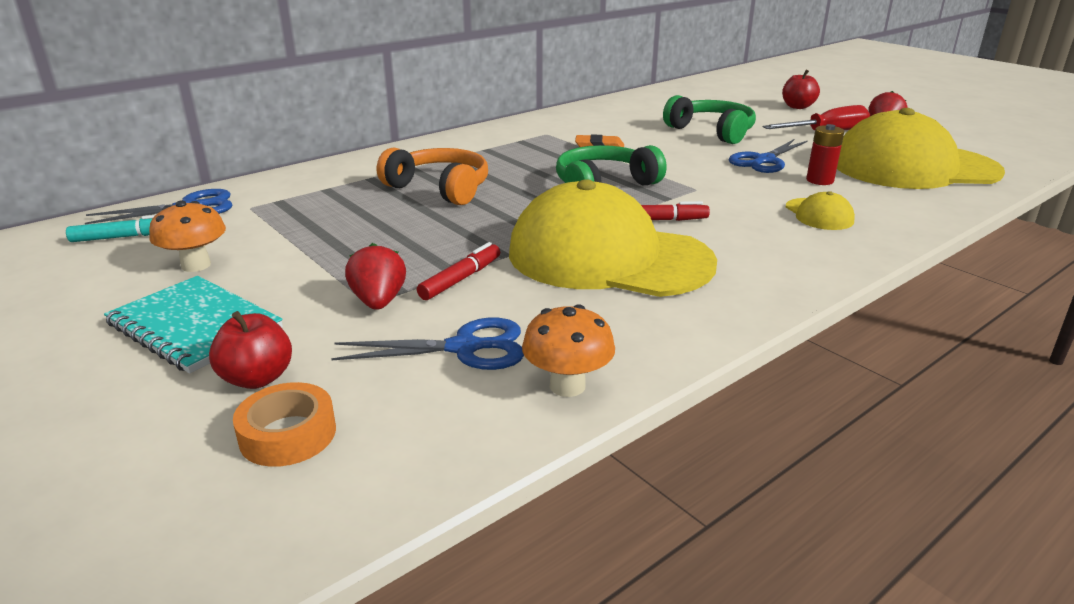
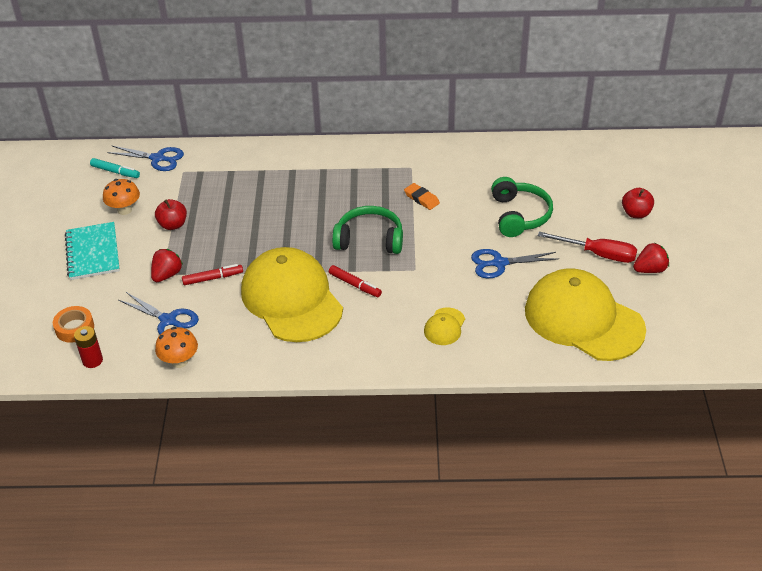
camera: 40 degrees right, 15 degrees up
red apple [209,311,292,389] -> red apple moved to [155,199,187,230]
orange headphones [377,147,488,205] -> none
red battery [806,124,844,185] -> red battery moved to [74,326,103,368]

